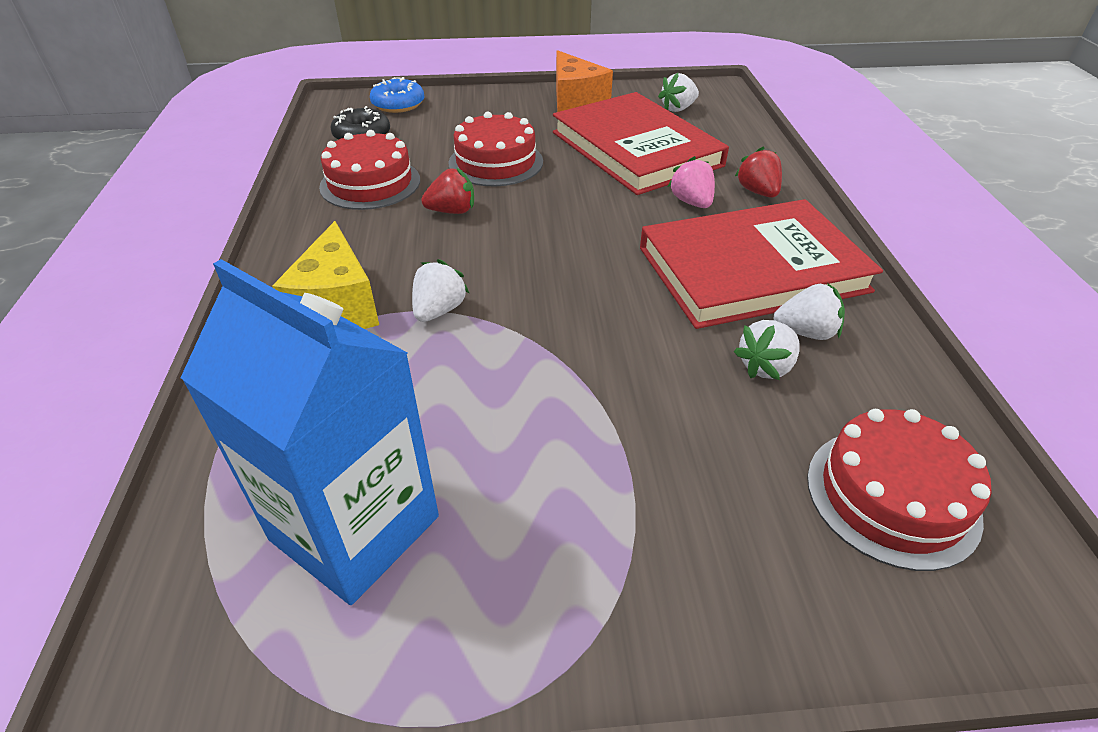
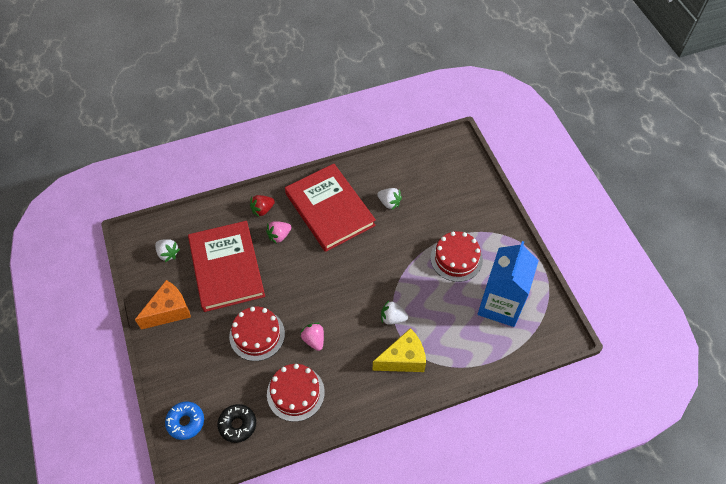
camera: 105 degrees left, 15 degrees up
red strawberry [421,168,474,214] -> pink strawberry [300,323,324,351]
red book [553,92,729,195] -> red book turned 60 degrees counterclockwise [188,221,265,312]
white strawberry [774,283,845,340] -> none
red cake [807,409,991,571] -> red cake moved to [431,231,483,282]

